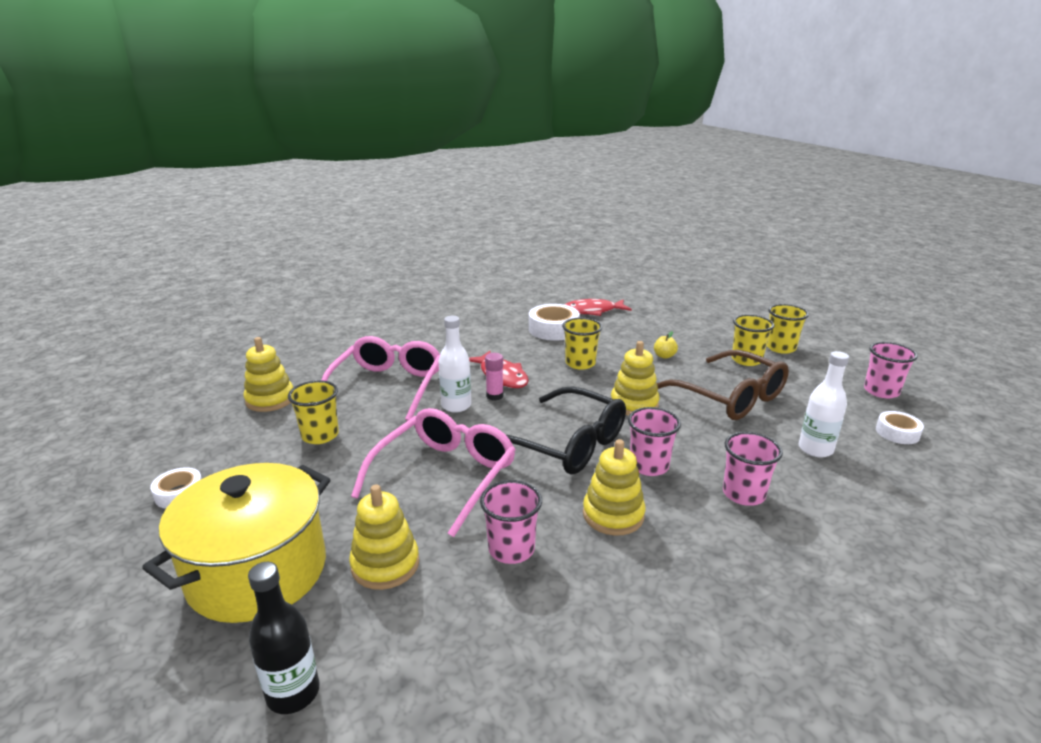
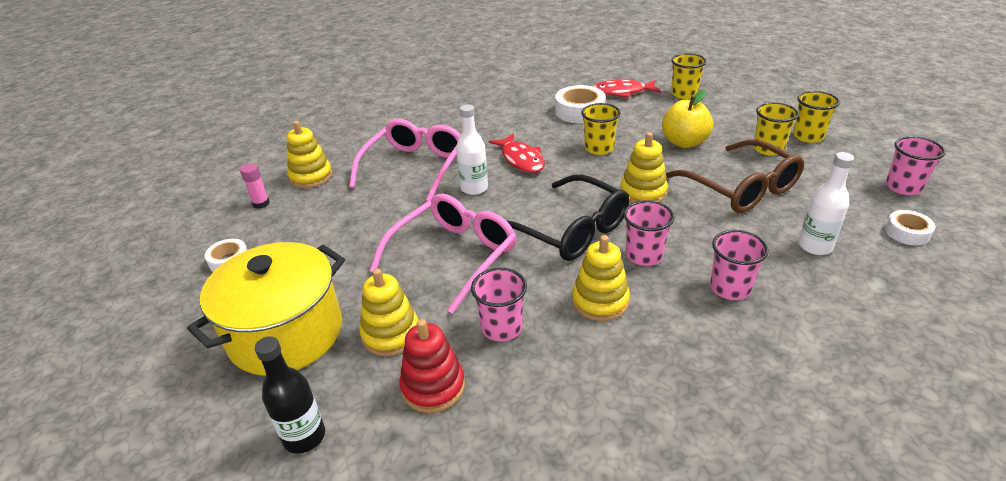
camera: 10 degrees right, 10 degrees up
yellow cup [288,380,339,444] -> yellow cup moved to [671,53,707,99]
pink glue stick [485,353,503,401] -> pink glue stick moved to [240,163,270,209]
yellow apple [654,331,678,359] -> yellow apple [662,90,713,148], size x2.10
none -> red stacking toy [399,319,465,413]

